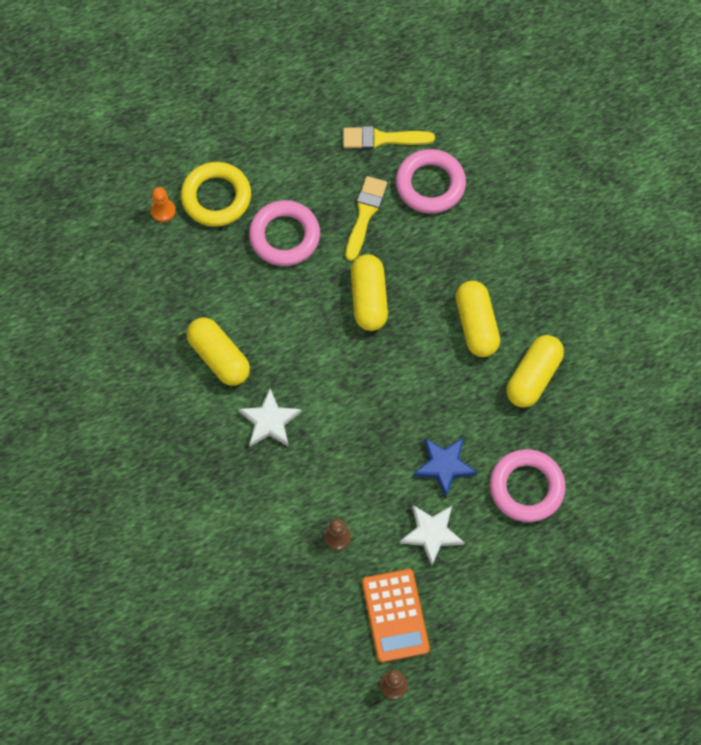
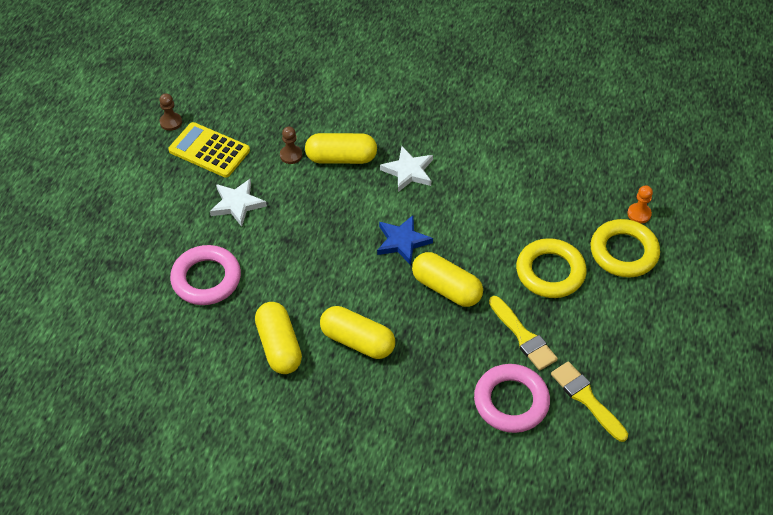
camera: 130 degrees right, 15 degrees down
yellow capsule [186,318,250,386] -> yellow capsule moved to [305,133,377,164]
pink ring [249,200,320,266] -> yellow ring [516,238,587,298]
yellow brush [343,126,435,149] -> yellow brush turned 75 degrees counterclockwise [551,361,628,442]
orange calculator [362,569,430,662] -> yellow calculator [168,122,250,178]
blue star [413,437,477,497] -> blue star moved to [377,215,433,265]

